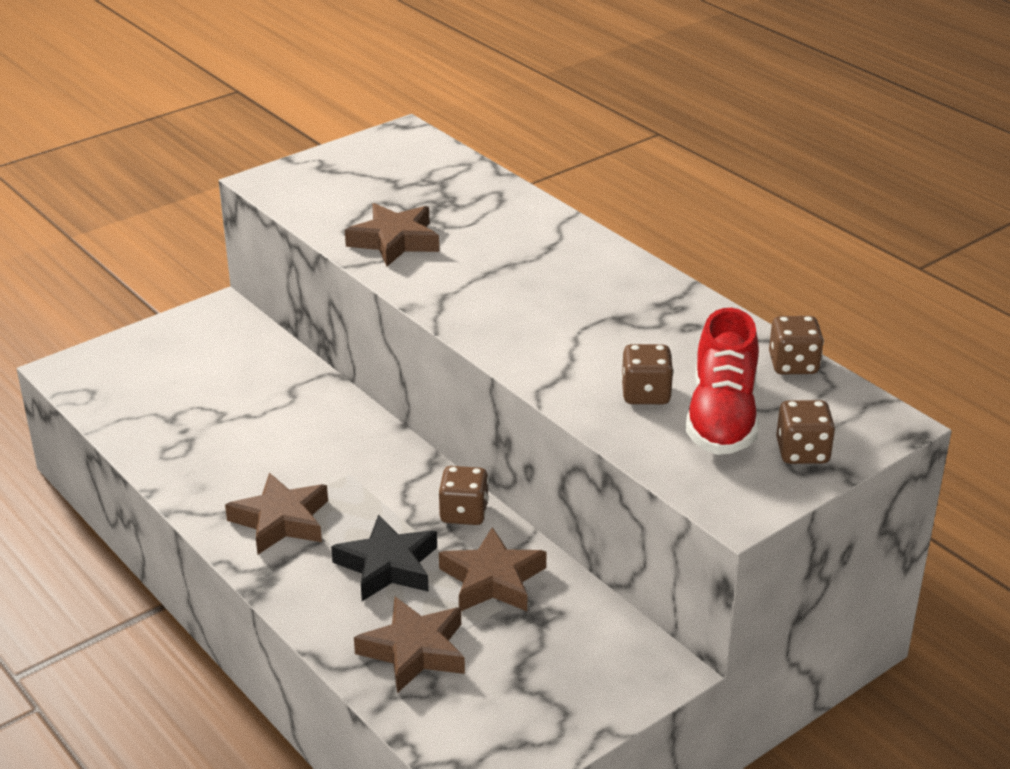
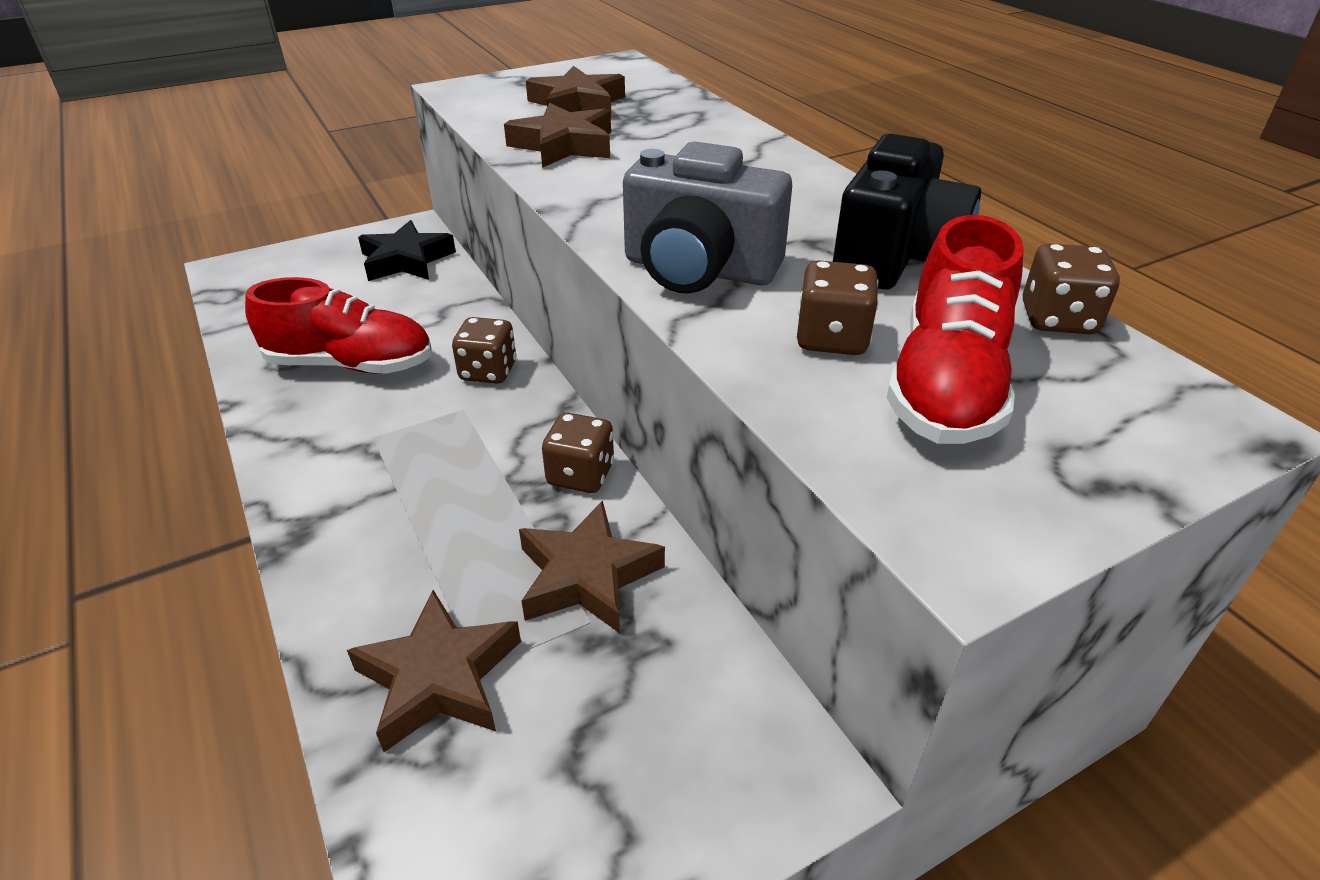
camera: 10 degrees right, 5 degrees up
brown star [225,473,328,555] -> brown star moved to [526,66,625,118]
black star [331,515,437,601] -> black star moved to [358,220,456,281]
brown dice [776,400,835,464] -> brown dice moved to [452,317,516,384]
none -> red shoe [245,277,432,374]
none -> grey camera [623,142,792,293]
none -> black camera [833,133,981,290]

